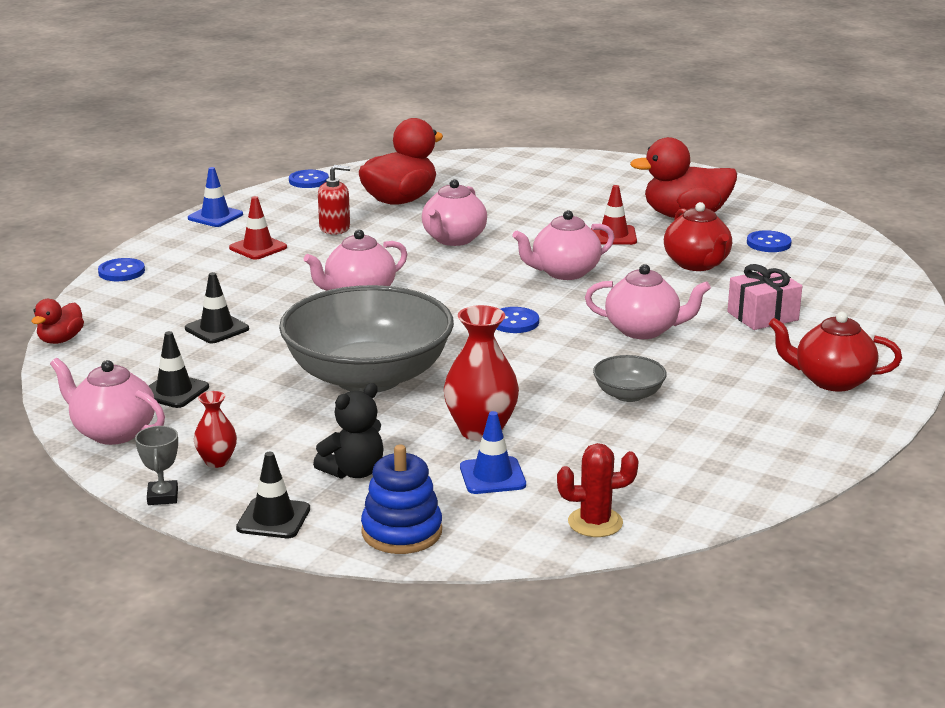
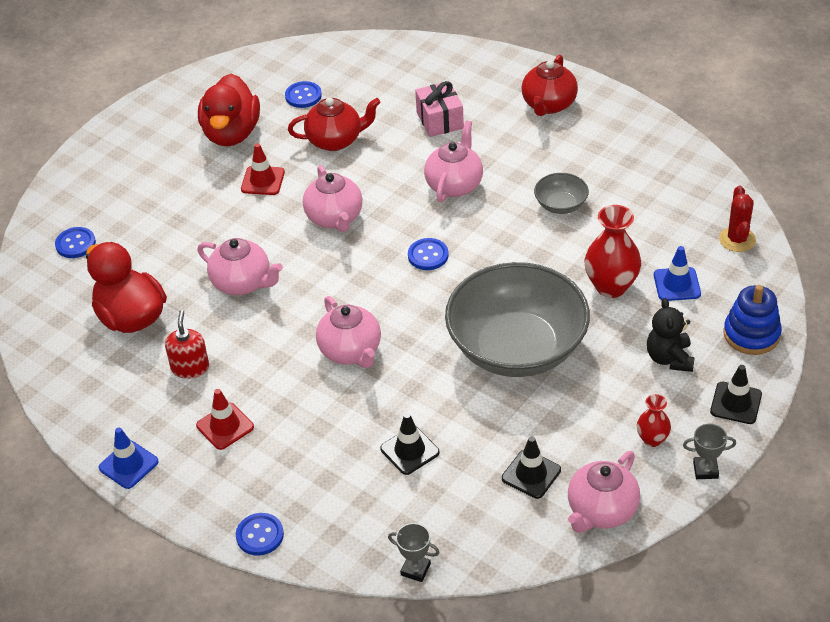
camera: 80 degrees left, 20 degrees up
red duck [32,299,84,344] -> grey trophy [388,523,440,582]
blue button [289,170,329,188] -> blue button moved to [55,227,96,258]
black teddy bear [313,383,384,479] -> black teddy bear turned 150 degrees counterclockwise [647,298,695,372]

